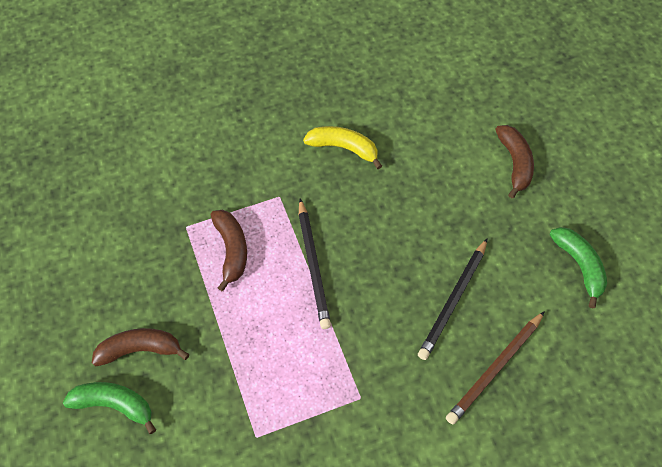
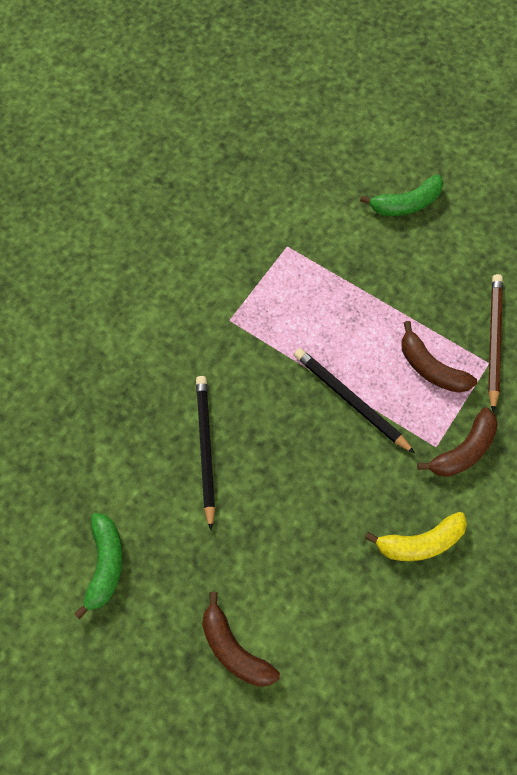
camera: 145 degrees right, 5 degrees up
brown banana [92,328,189,366] -> brown banana moved to [417,408,498,477]
brown pencil [446,311,545,425] -> brown pencil moved to [488,274,503,413]
green banana [549,227,607,308] -> green banana turned 120 degrees counterclockwise [74,513,123,619]

